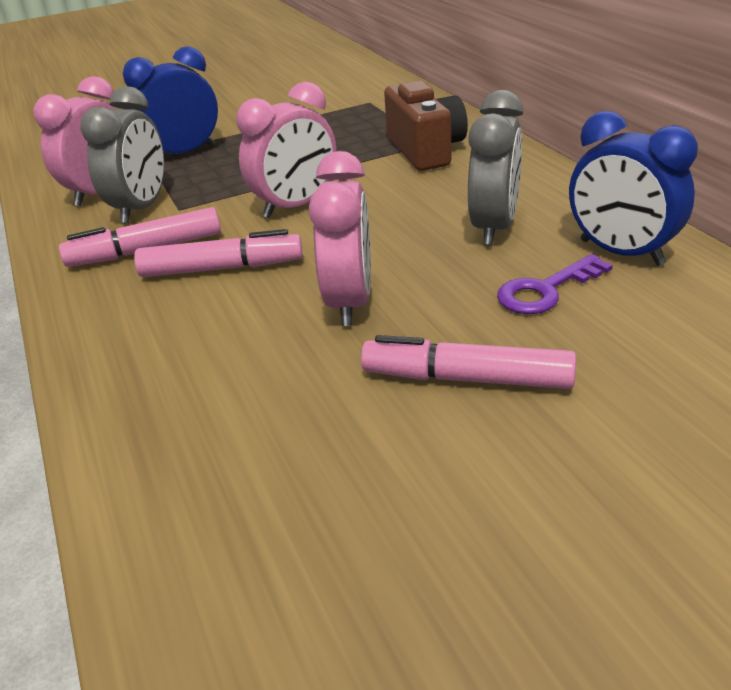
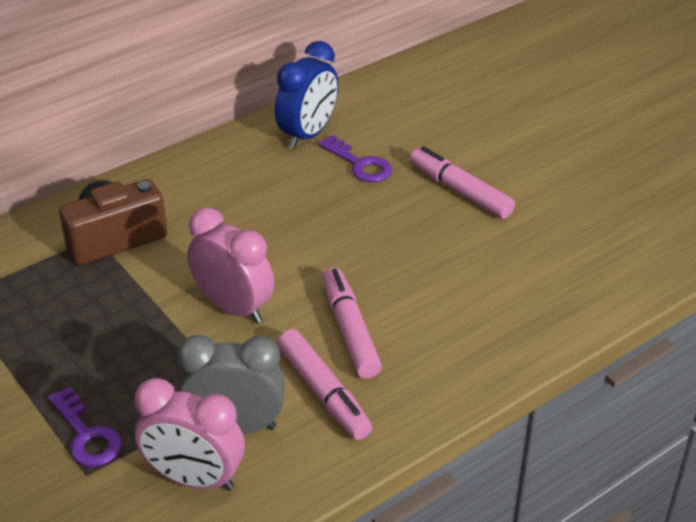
camera: 105 degrees left, 5 degrees up
blue clock [123,46,218,154] -> purple key [48,386,122,467]
pink clock [309,151,371,326] -> none
pink marker [361,335,576,389] -> pink marker turned 135 degrees clockwise [410,146,515,219]
grey clock [468,90,523,246] -> none

